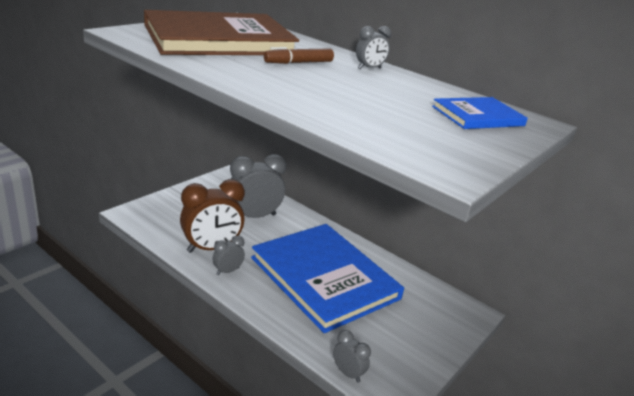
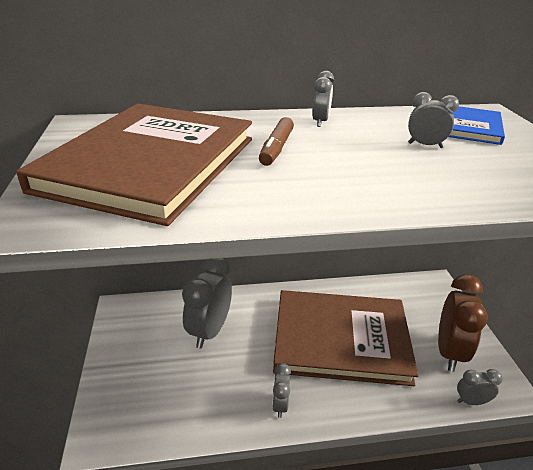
camera: 45 degrees left, 5 degrees up
brown clock [180,179,245,253] -> brown clock moved to [438,274,488,372]
blue book [251,224,404,333] -> brown book [273,290,418,386]
none -> grey clock [408,92,459,148]

